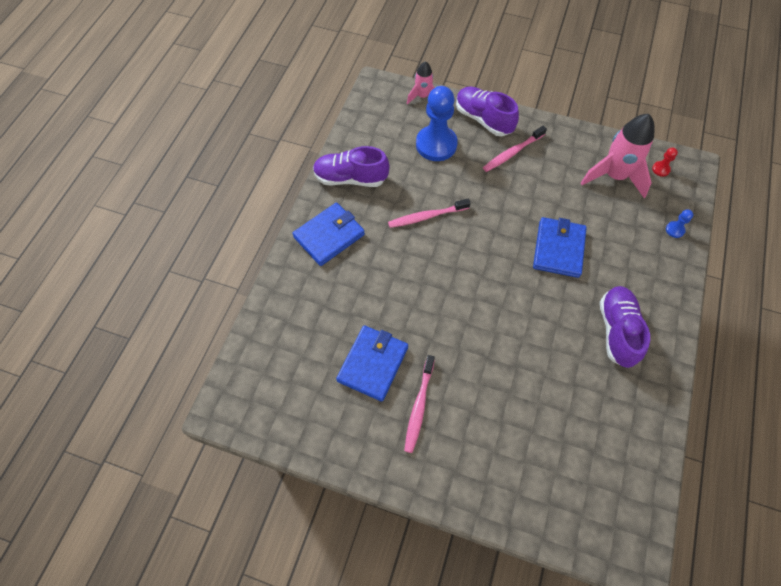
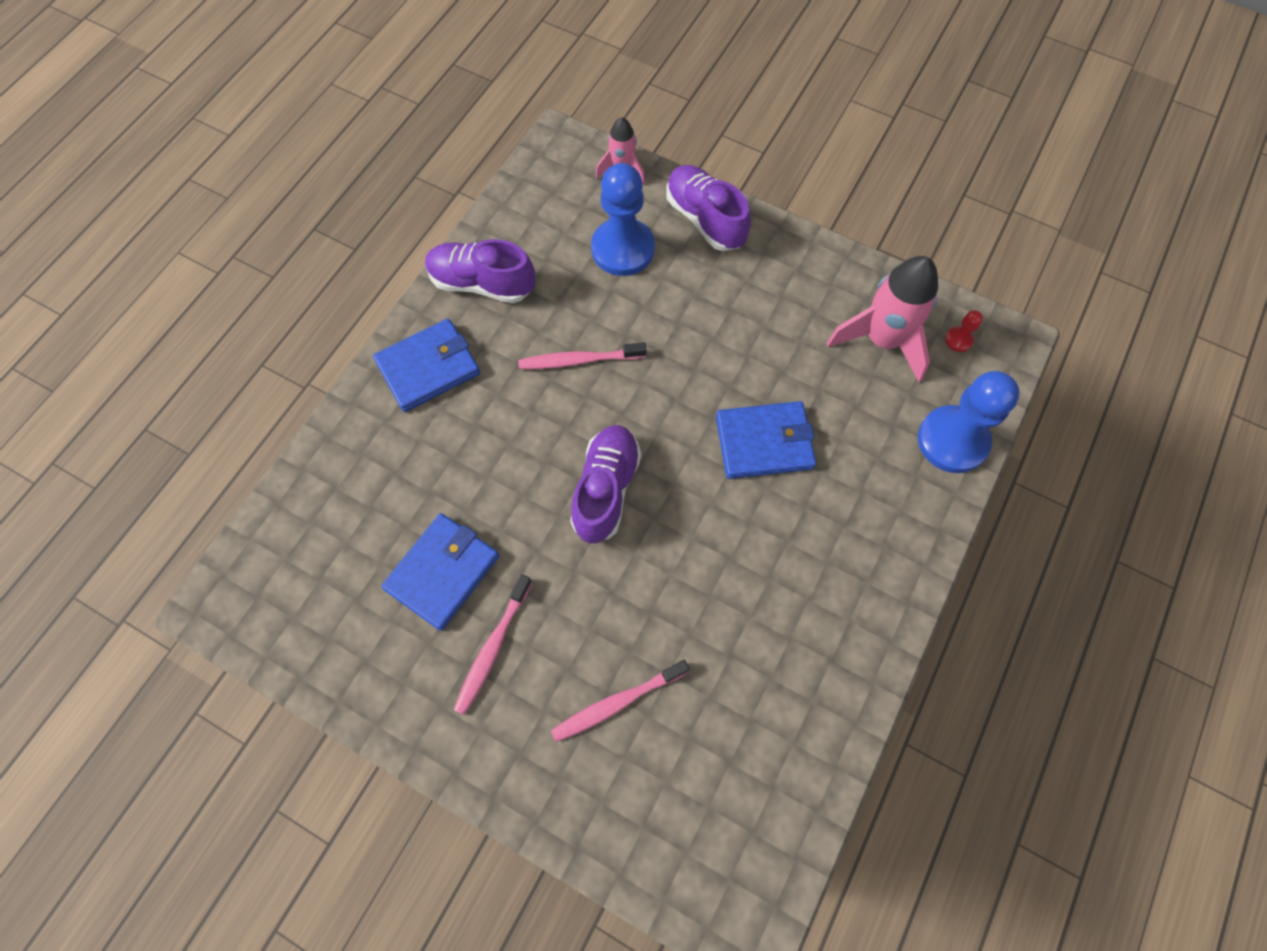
camera: 10 degrees right, 5 degrees up
pink toothbrush [483,126,547,172] -> pink toothbrush moved to [551,660,690,742]
blue wallet [533,217,587,278] -> blue wallet turned 60 degrees clockwise [716,401,816,479]
purple shoe [600,286,650,368] -> purple shoe moved to [570,425,641,543]
blue pawn [666,210,693,238] -> blue pawn [918,371,1020,473], size x2.45

